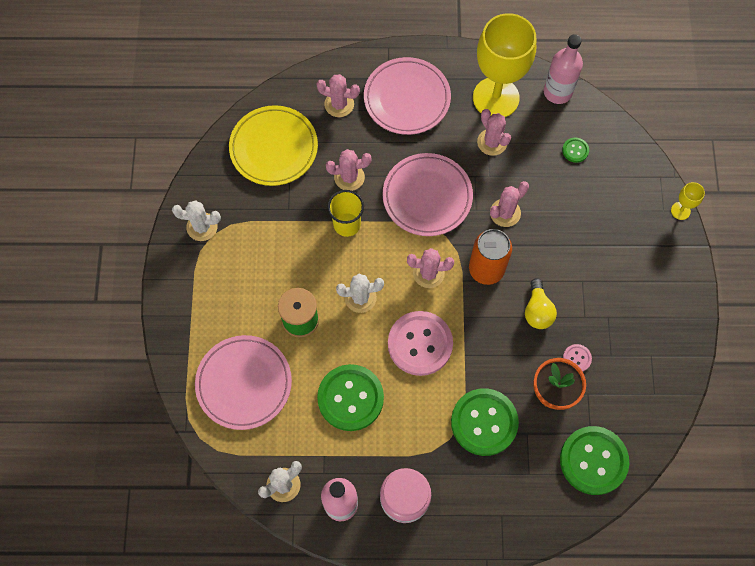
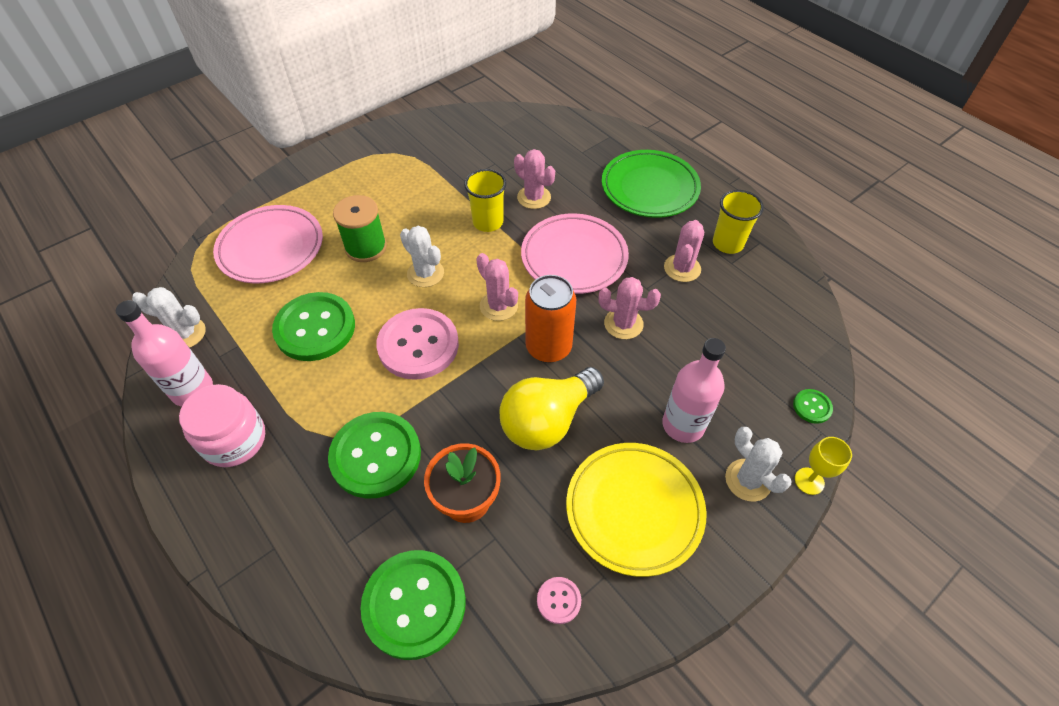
camera: 50 degrees right, 15 degrees down
white cactus [172,200,221,241] -> white cactus moved to [725,427,792,502]
yellow plate [229,105,318,186] -> yellow plate moved to [566,443,706,577]
pink cactus [317,74,360,117] -> none
pink plate [364,57,451,135] -> green plate [602,150,701,218]
yellow goblet [473,13,536,117] -> yellow cup [713,190,764,254]
yellow light bulb [525,278,557,329] -> yellow light bulb [499,367,604,450], size x1.64
pink bottle [544,34,583,104] -> pink bottle moved to [662,338,726,443]
green button [562,138,589,163] -> green button moved to [793,389,833,424]
pink button [563,344,592,372] -> pink button moved to [537,577,581,624]

